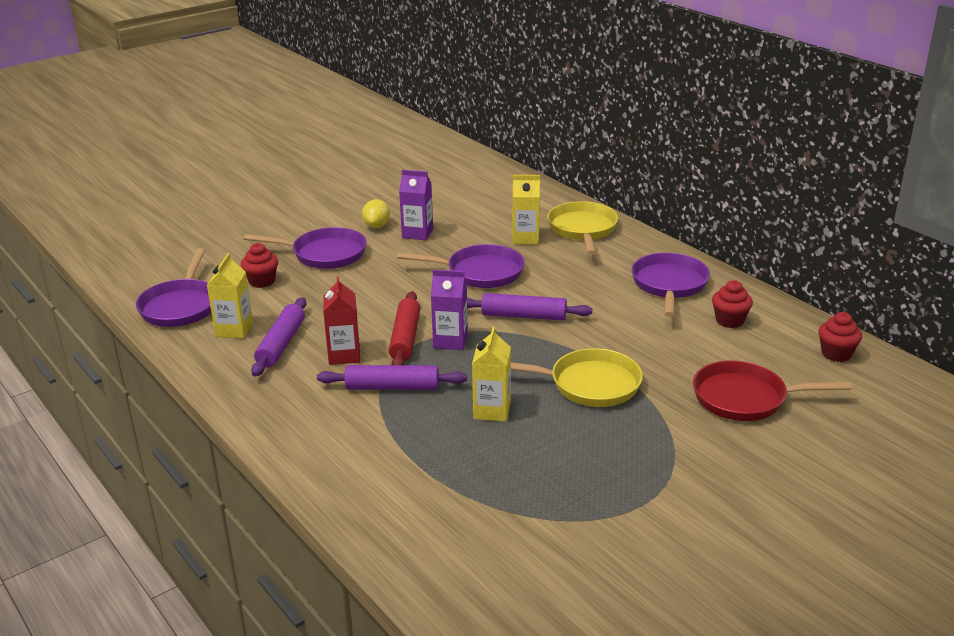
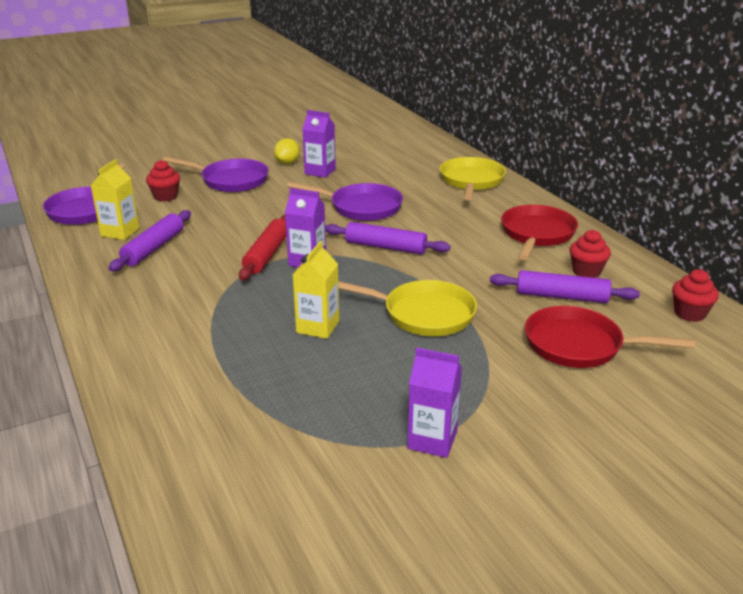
camera: 10 degrees right, 0 degrees up
purple rolling pin [317,365,467,390] -> purple rolling pin moved to [490,270,640,303]
red carton [323,276,360,365] -> none
yellow carton [512,175,540,244] -> none
purple pan [631,253,710,317] -> red pan [501,205,578,260]
none -> purple carton [407,347,462,458]

